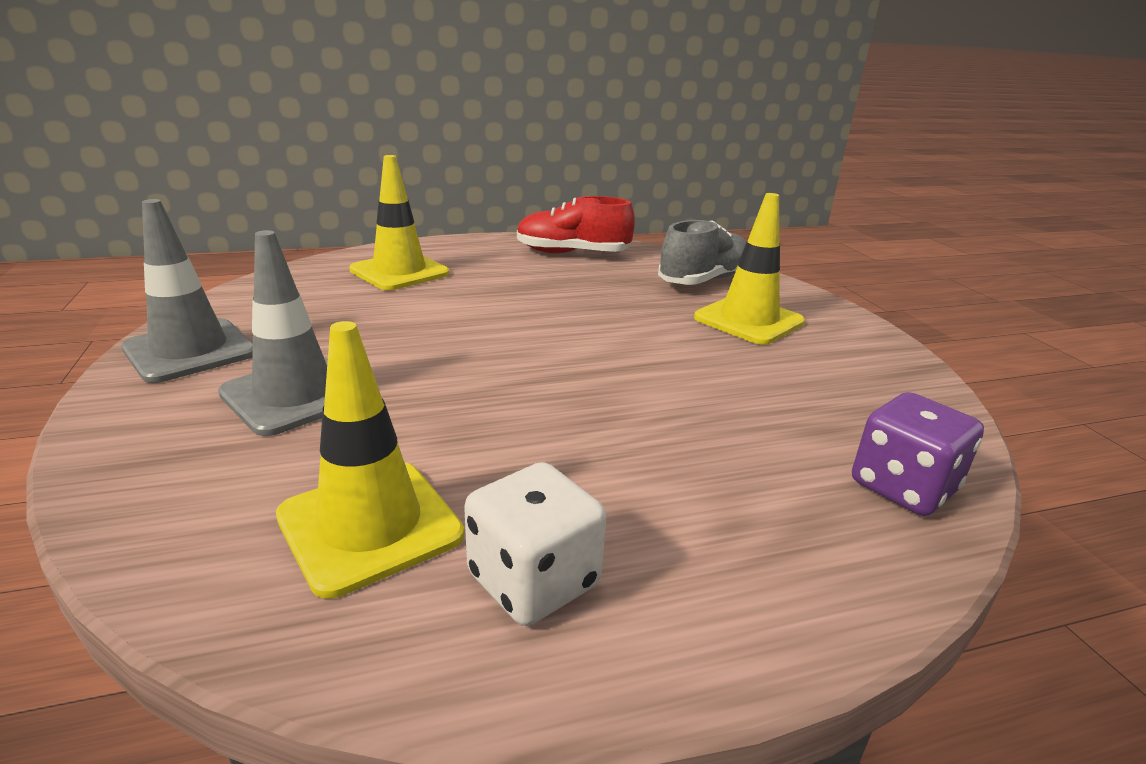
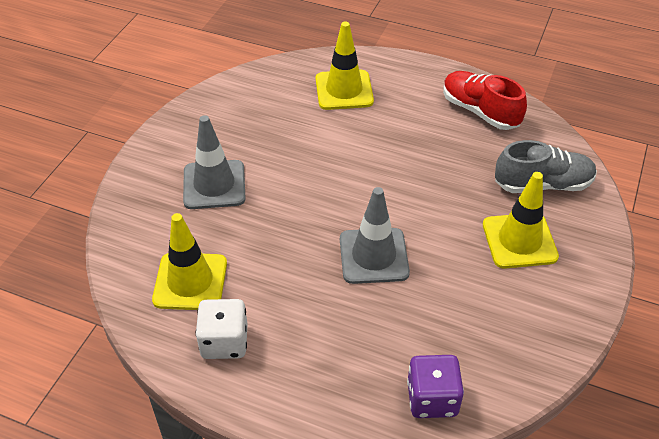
camera: 40 degrees right, 20 degrees up
grey traffic cone [121,199,253,383] -> grey traffic cone moved to [340,187,410,284]

